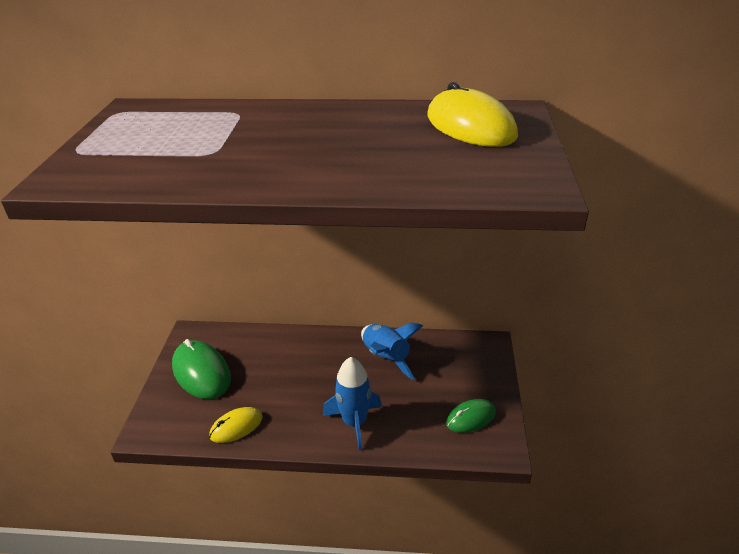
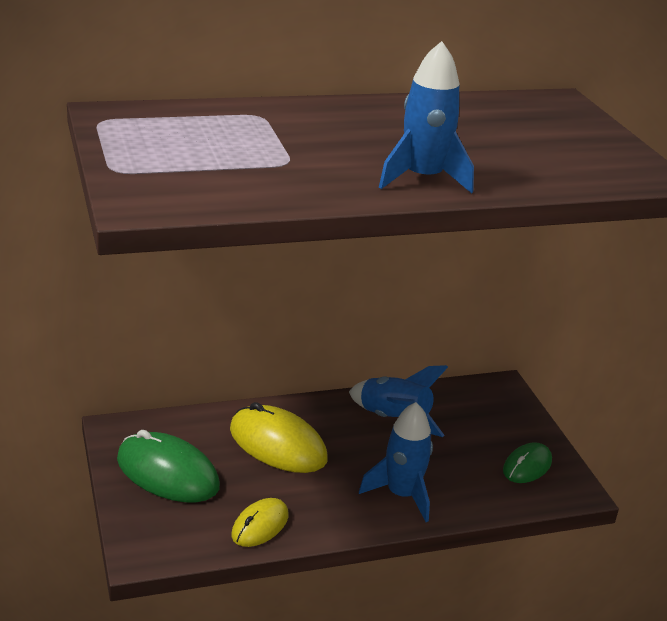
camera: 25 degrees left, 5 degrees down
yellow mouse [427,82,518,147] -> yellow mouse moved to [230,402,328,473]
none -> blue rocket [379,41,474,193]

